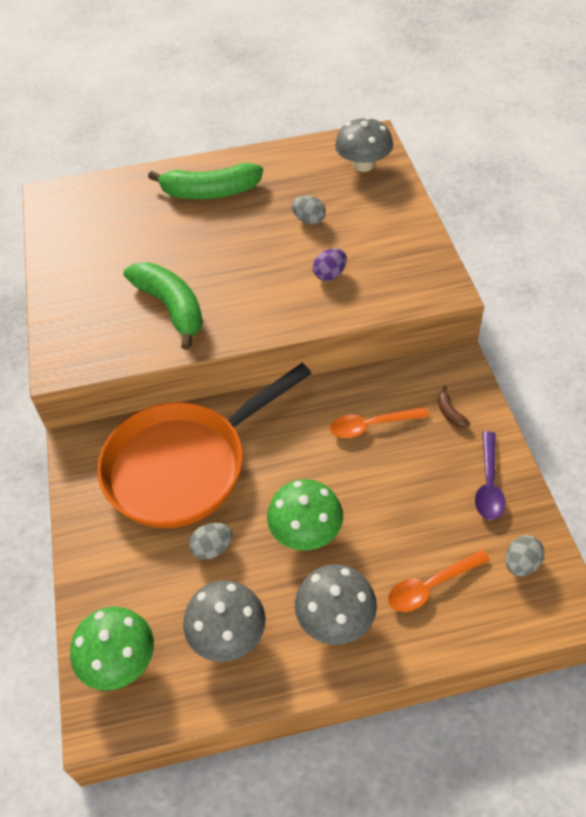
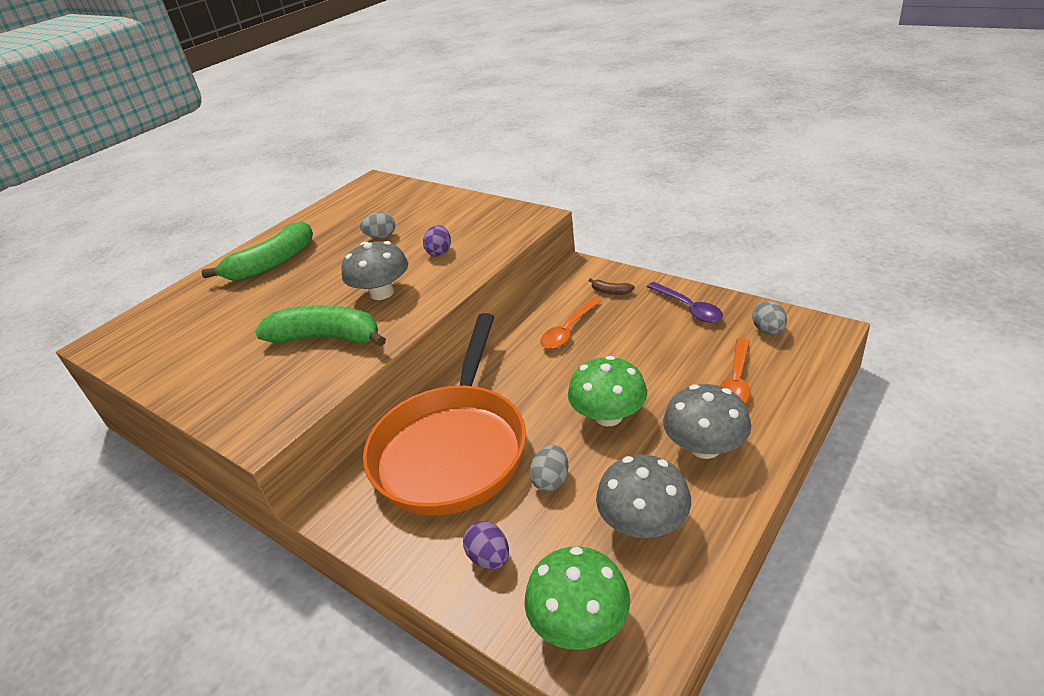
camera: 40 degrees left, 15 degrees down
grey mushroom [335,117,393,172] -> grey mushroom moved to [341,241,408,300]
none -> purple egg [463,521,509,569]

